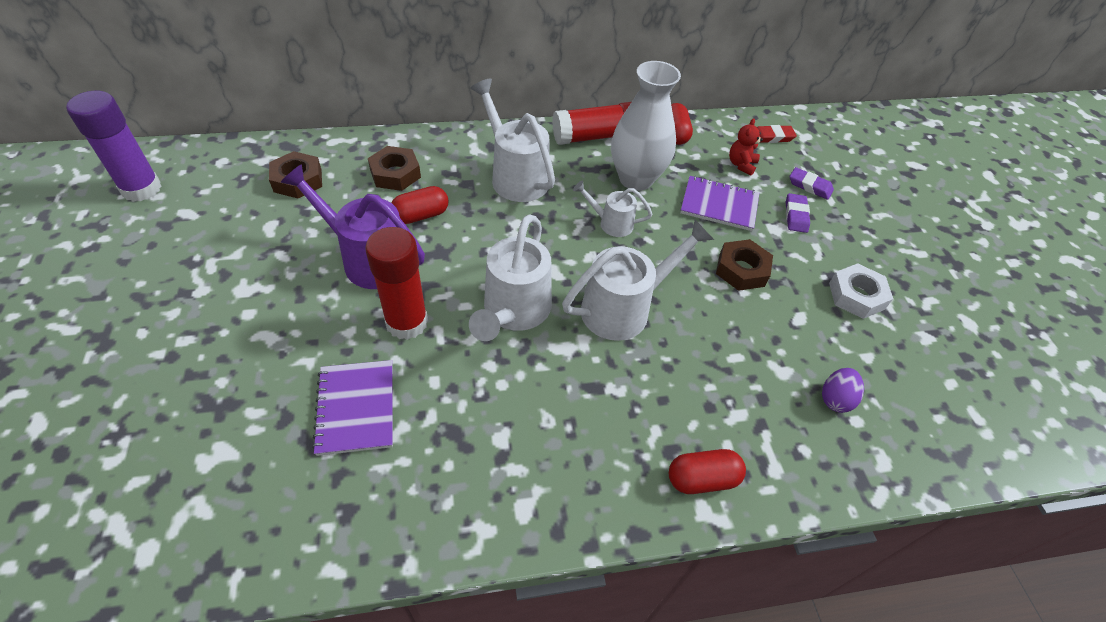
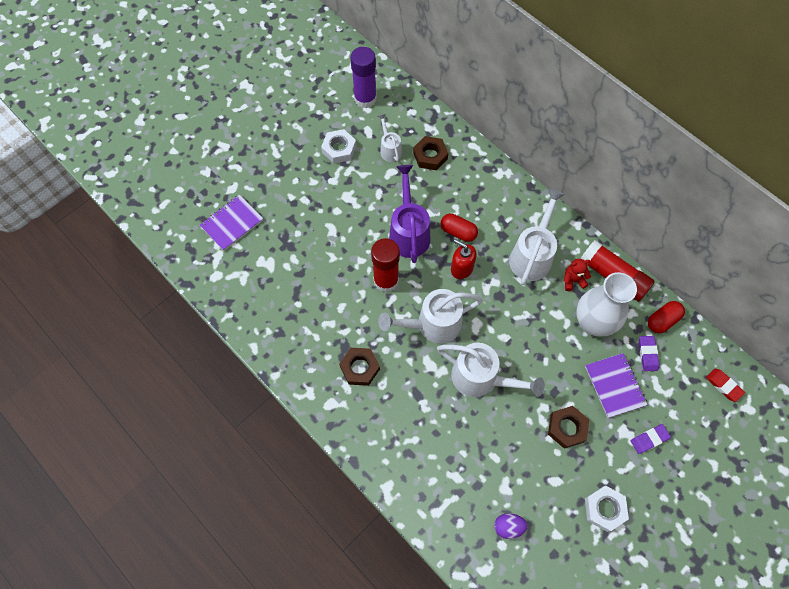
camera: 60 degrees right, 15 degrees up
purple notebook [312,360,393,456] -> purple notebook moved to [200,194,264,251]
brown nut [368,146,421,191] -> brown nut moved to [339,348,380,386]
white watering can [573,181,652,237] -> white watering can moved to [378,114,402,162]
red capsule [669,449,746,494] -> none
red teddy bear [729,118,763,176] -> red teddy bear moved to [564,259,591,291]
purple eraser [789,167,834,200] -> purple eraser moved to [639,336,659,371]
none -> white nut [321,129,356,164]
none -> red soap dispenser [451,239,477,279]

